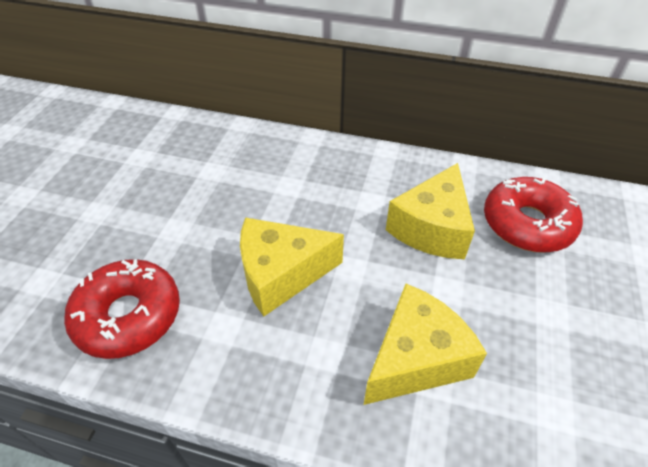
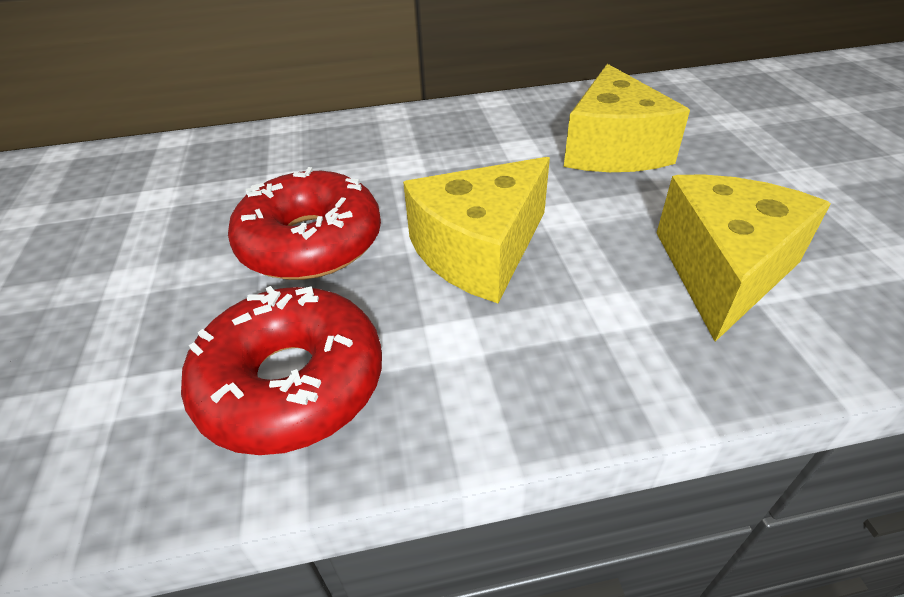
camera: 25 degrees left, 5 degrees down
red donut [484,177,583,253] -> red donut moved to [228,167,381,280]

